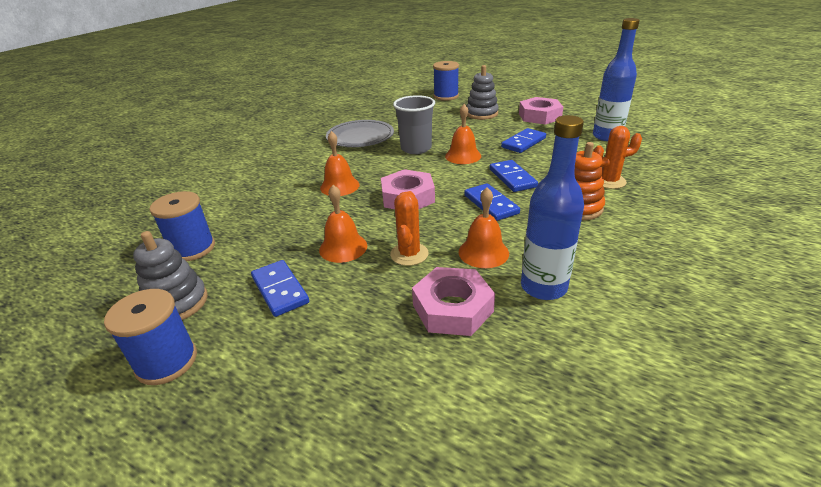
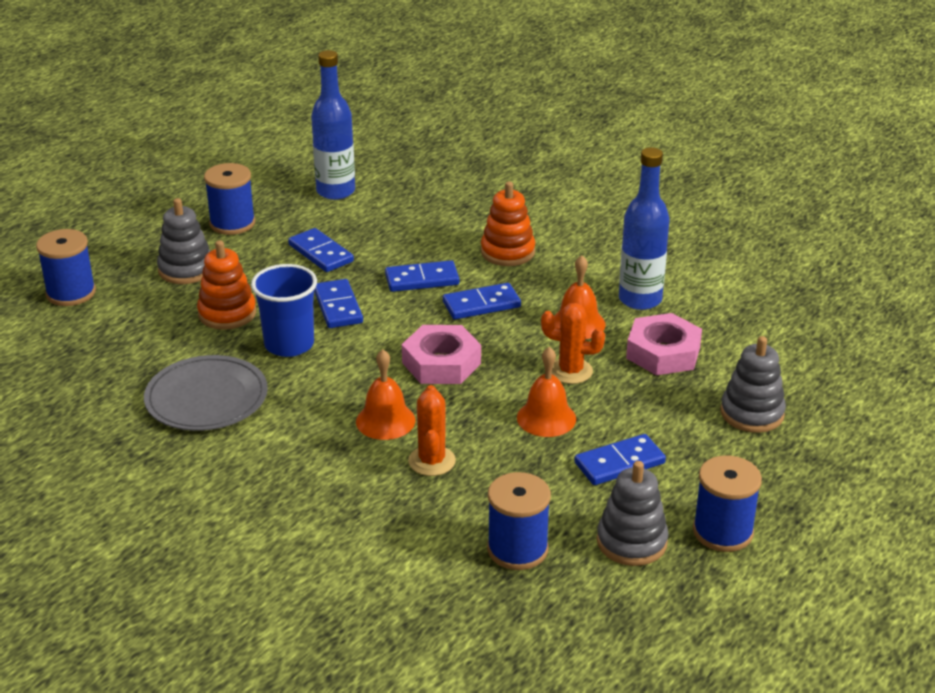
camera: 85 degrees left, 0 degrees up
grey cup [393,95,435,154] -> blue cup [251,264,317,357]
orange bell [445,104,481,164] -> blue domino [314,279,363,328]
pink nut [519,97,563,125] -> blue spool [204,163,255,235]
orange cactus [593,126,642,189] -> orange cactus moved to [408,385,456,476]
none -> orange stacking toy [197,240,256,330]
none -> grey stacking toy [720,336,786,433]

